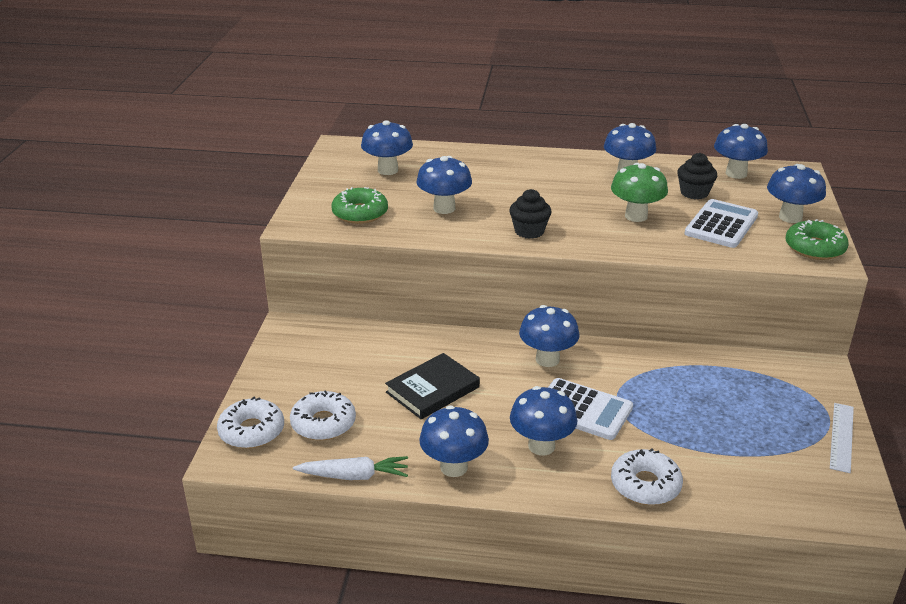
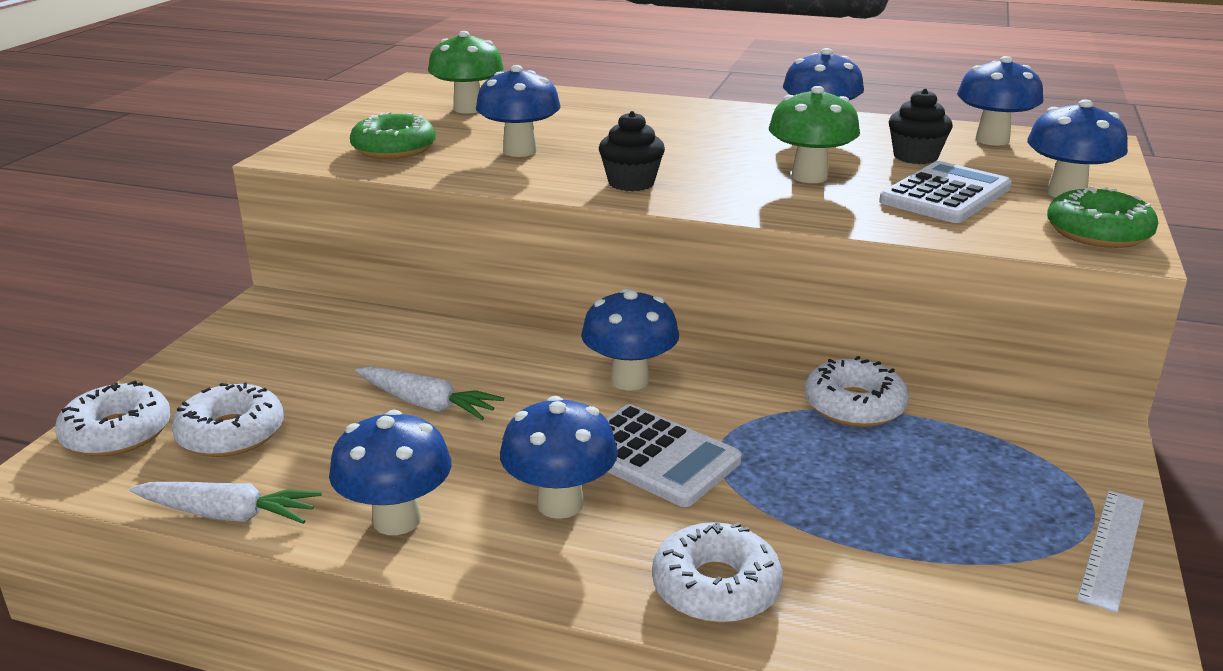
camera: 10 degrees right, 5 degrees down
blue mushroom [361,120,413,175] -> green mushroom [428,31,504,114]
black book [385,353,480,419] -> white carrot [356,366,504,420]
none -> white donut [805,356,909,427]

